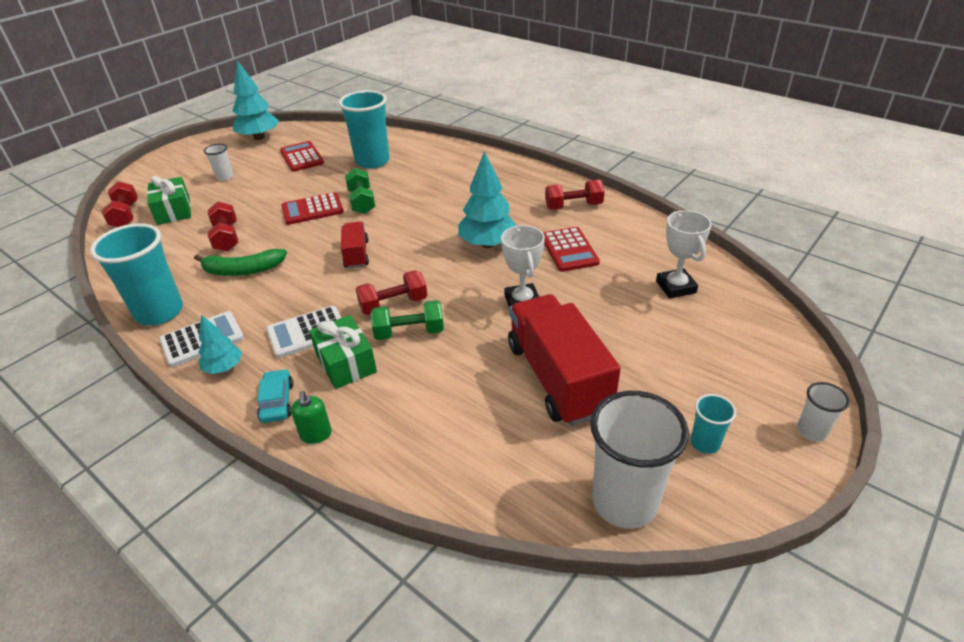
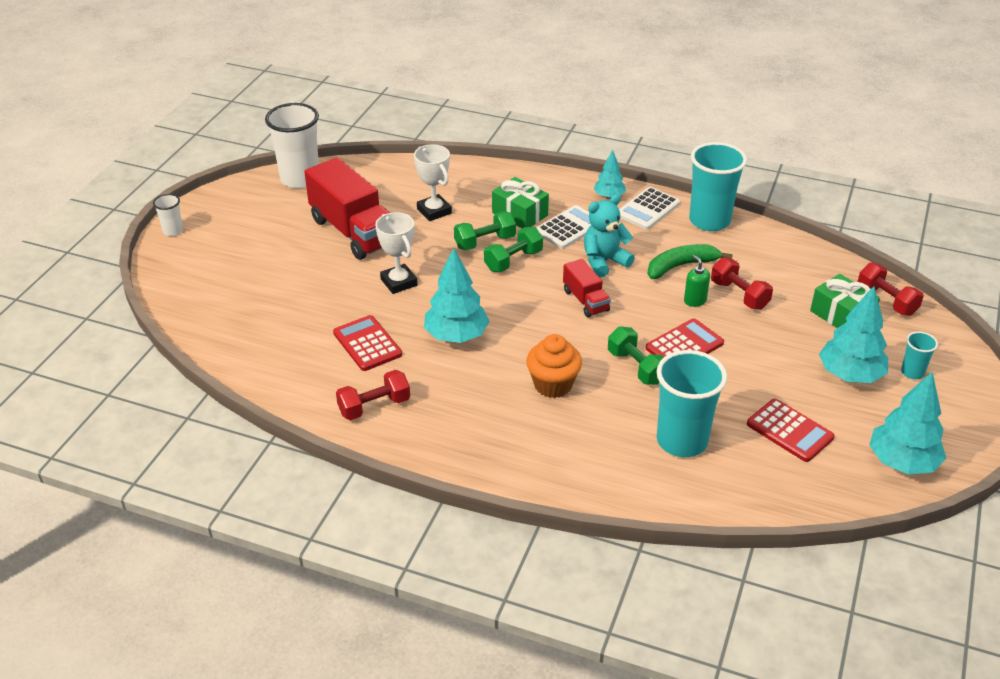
camera: 160 degrees right, 0 degrees up
white cup [204,144,233,181] -> turquoise tree [819,286,888,383]
turquoise car [257,369,293,423] -> none
green soap dispenser [291,391,332,444] -> green soap dispenser moved to [684,255,710,307]
red dumbbell [356,270,427,315] -> green dumbbell [484,227,543,272]
white trophy [656,210,712,299] -> white trophy moved to [414,144,452,221]
turquoise cup [691,394,736,454] -> turquoise cup moved to [901,331,938,379]
none -> orange cupcake [526,334,582,398]
none -> turquoise teddy bear [584,194,635,277]

